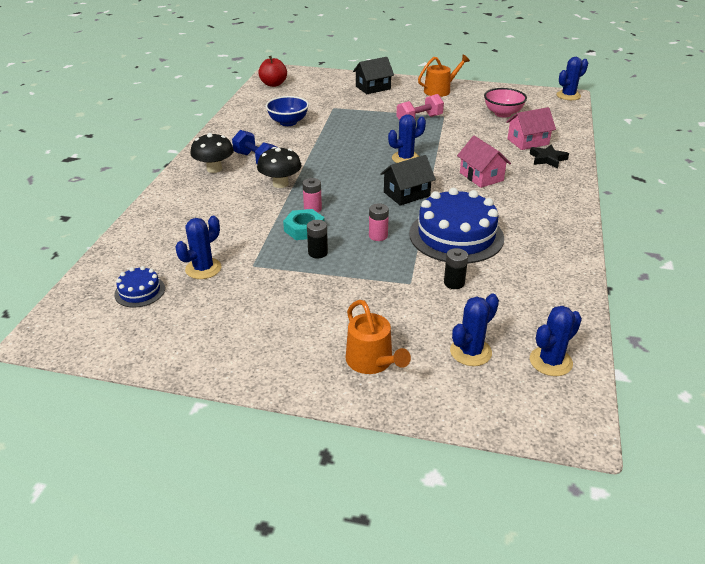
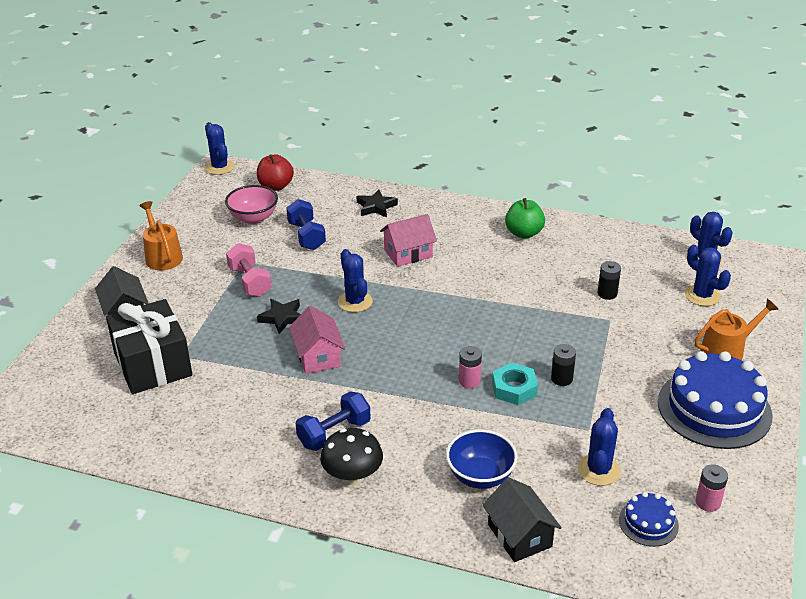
camera: 85 degrees left, 0 degrees up
blue cactus [175,216,221,279] -> blue cactus turned 60 degrees clockwise [578,408,620,486]
black mushroom [257,147,302,188] -> none
red apple [258,56,287,87] -> red apple moved to [257,154,294,191]
blue bowl [266,96,309,126] -> blue bowl moved to [446,429,518,489]
pink battery [369,203,389,241] -> pink battery moved to [696,464,728,512]
black house [380,155,436,206] -> black house moved to [482,477,562,562]
blue cake [409,188,504,264] -> blue cake moved to [658,351,772,449]
pink house [506,107,556,150] -> pink house moved to [289,306,345,374]
none -> black gift [106,299,192,394]
none -> black star [257,299,301,334]
none -> blue dumbbell [286,199,326,250]
none -> green apple [505,198,545,239]

